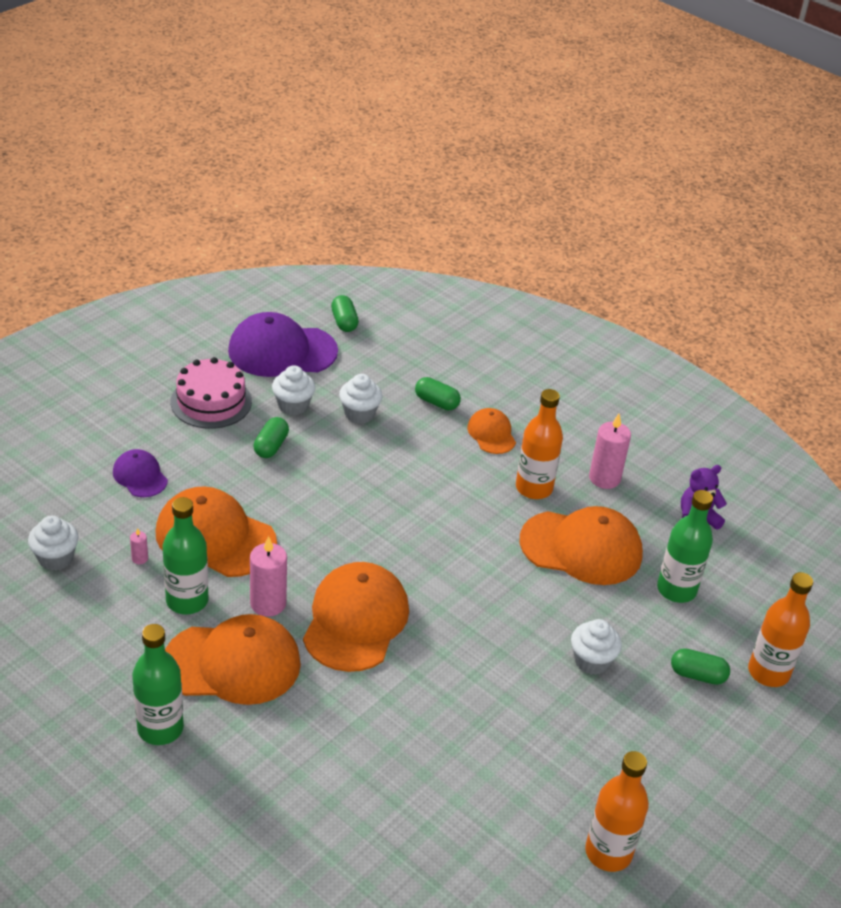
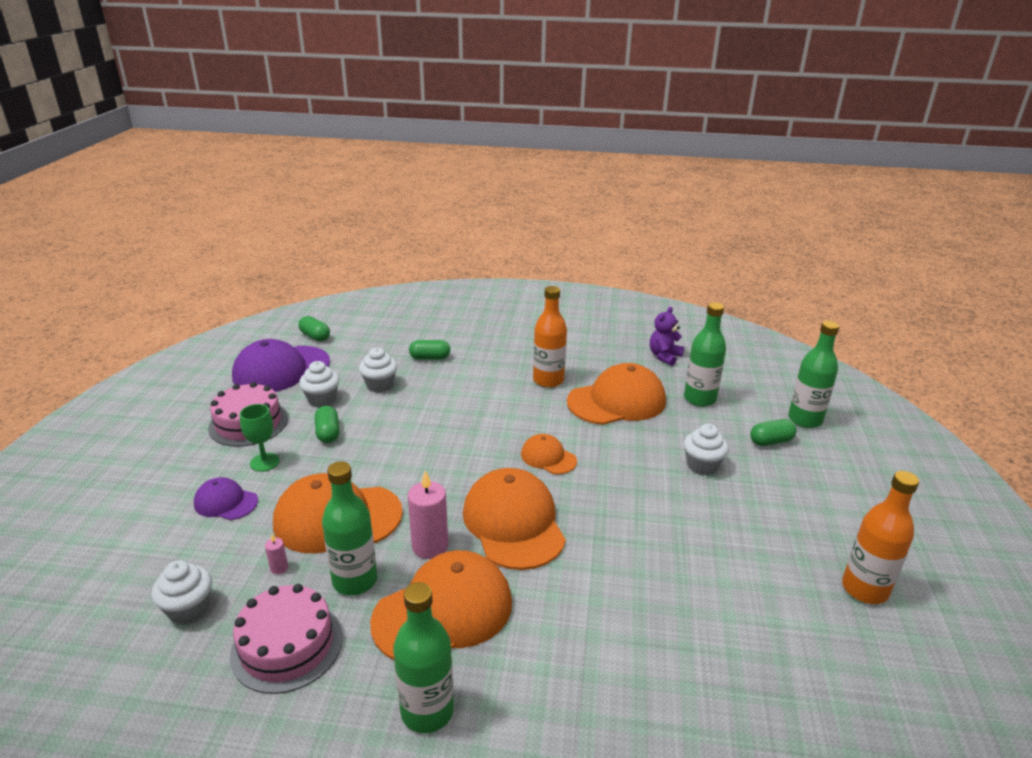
camera: 30 degrees left, 10 degrees down
orange cap [467,408,516,454] -> orange cap moved to [521,434,577,474]
pink candle [589,414,631,489] -> none
orange bottle [748,572,813,687] -> green bottle [788,321,840,428]
none -> pink cake [230,584,343,694]
none -> green goblet [240,404,280,472]

